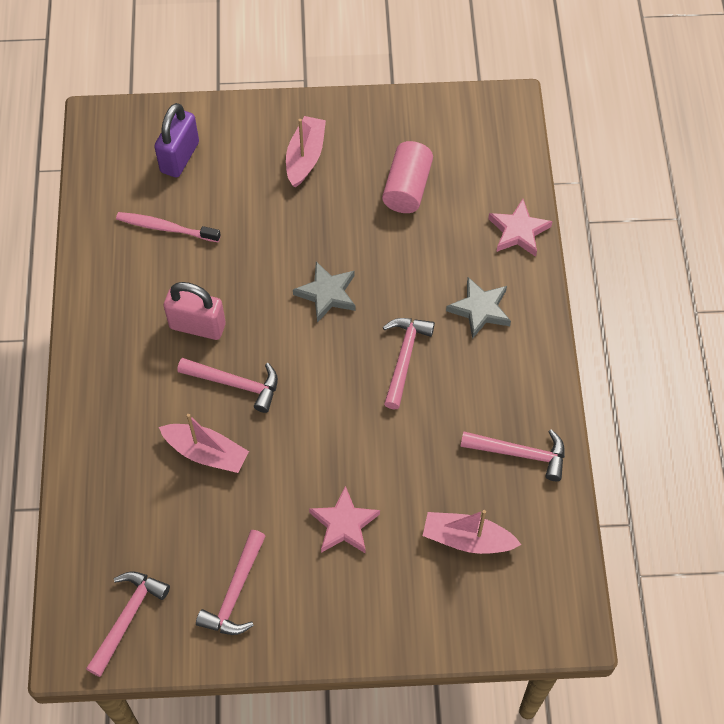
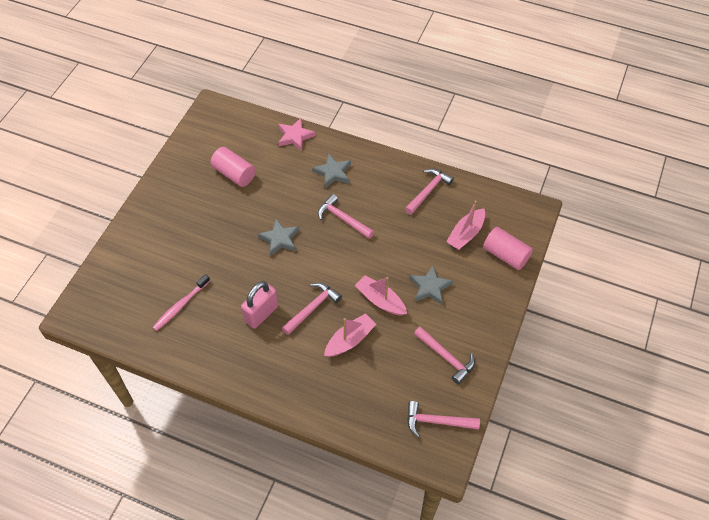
camera: 65 degrees left, 5 degrees down
pink hammer [86,571,170,677] -> pink hammer turned 45 degrees counterclockwise [407,401,480,438]
purple padlock [154,103,199,178] -> none
pink boat [286,116,326,188] -> pink boat moved to [355,275,407,316]
pink star [309,486,380,554] -> grey star [409,265,453,305]
none -> pink cylinder [483,227,533,270]

